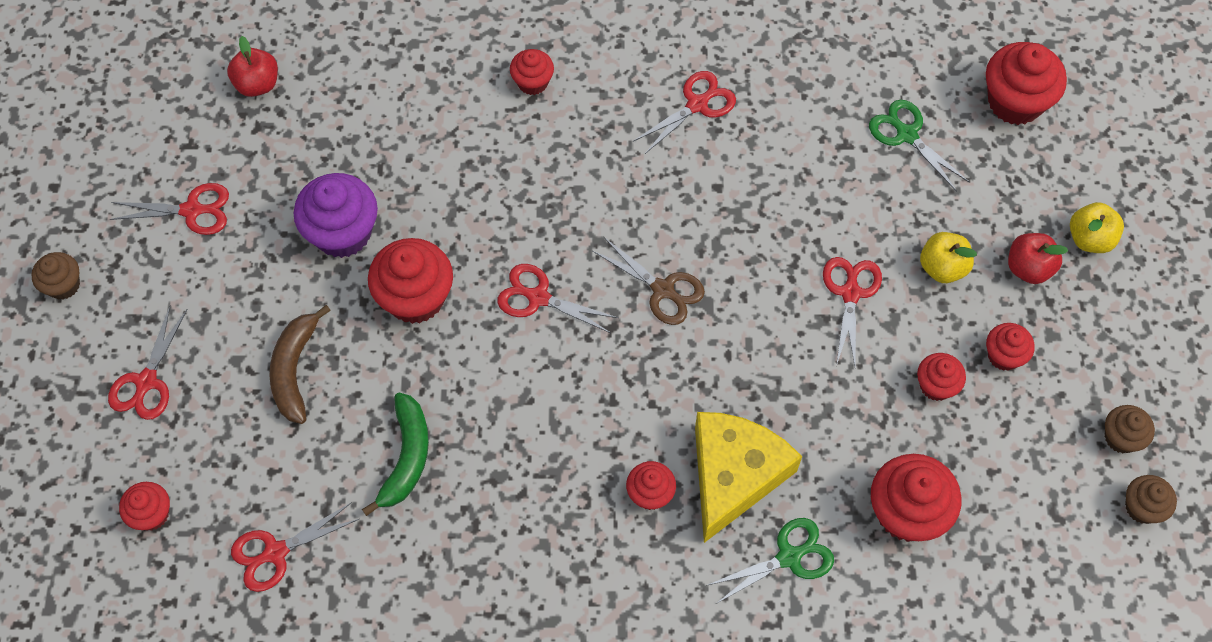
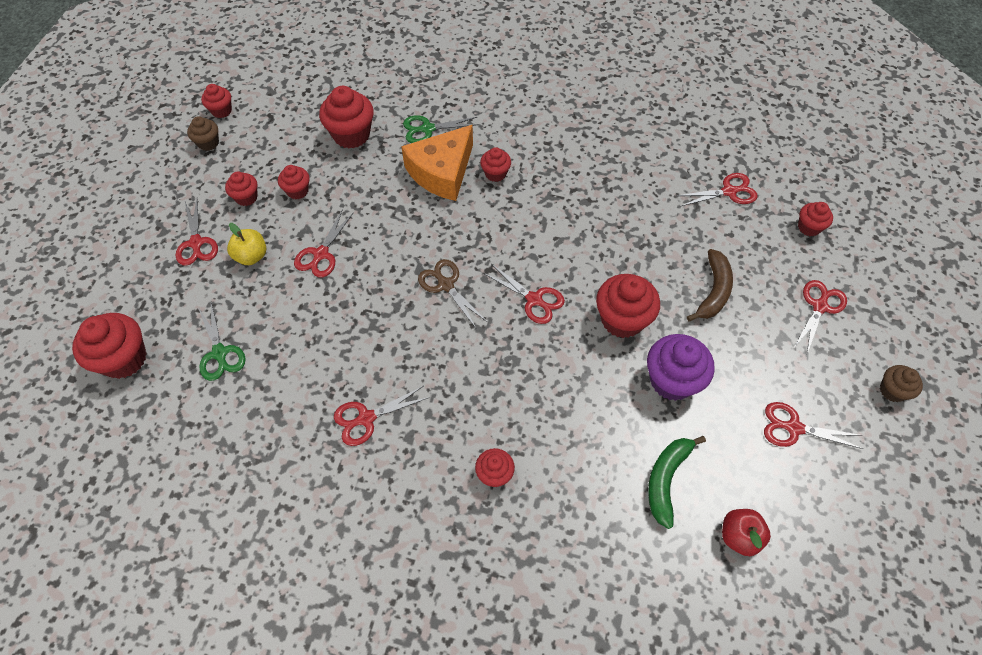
camera: 165 degrees left, 5 degrees down
green banana [362,392,429,516] -> green banana moved to [648,436,706,529]
yellow cheese [695,412,802,543] -> orange cheese [401,124,473,201]
red apple [1008,233,1068,284] -> red scissors [176,199,218,266]
yellow apple [1070,202,1124,253] -> none
brown cupcake [1125,475,1177,524] -> red cupcake [201,84,232,118]

